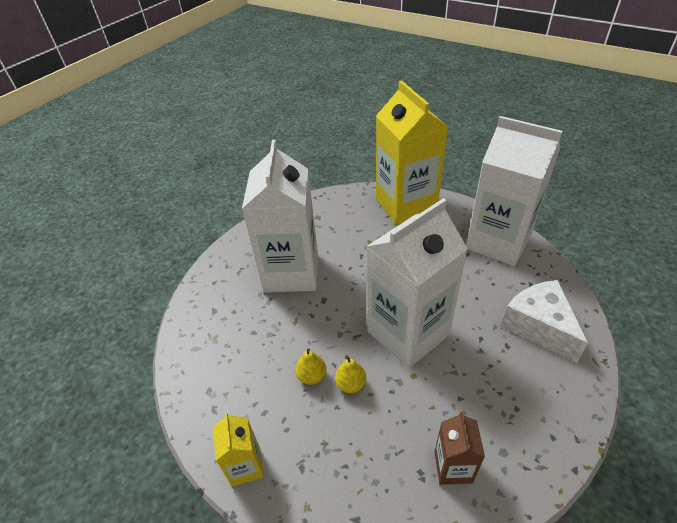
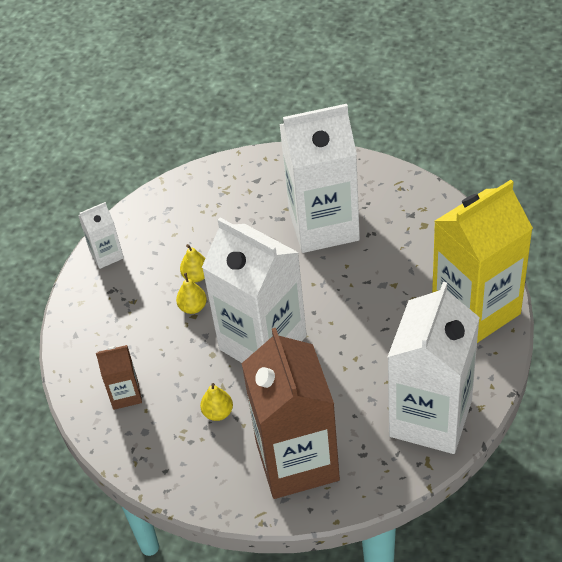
camera: 80 degrees right, 5 degrees up
yellow carton [213,413,264,487] -> white carton [78,202,124,269]
white cheese [500,280,588,363] -> brown carton [241,328,340,499]
none -> yellow pear [200,383,233,421]

